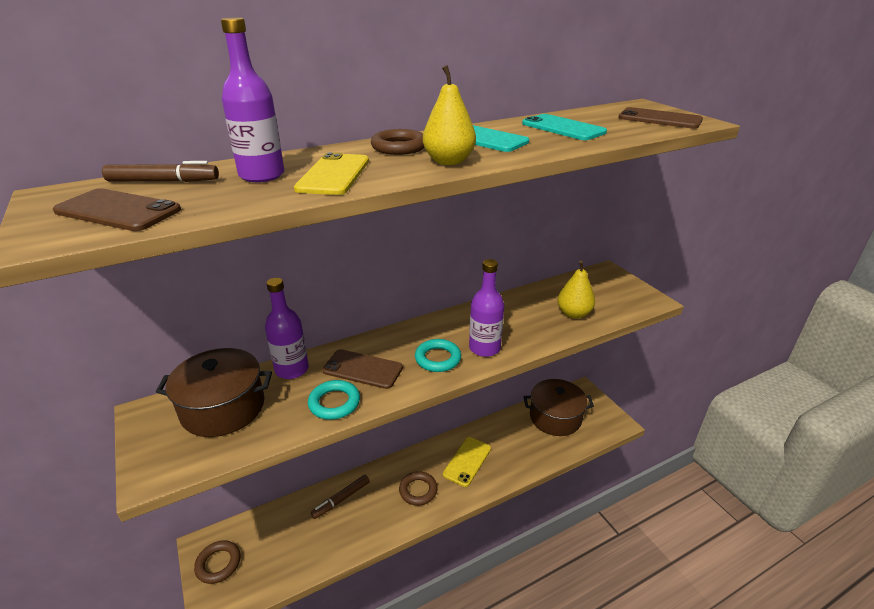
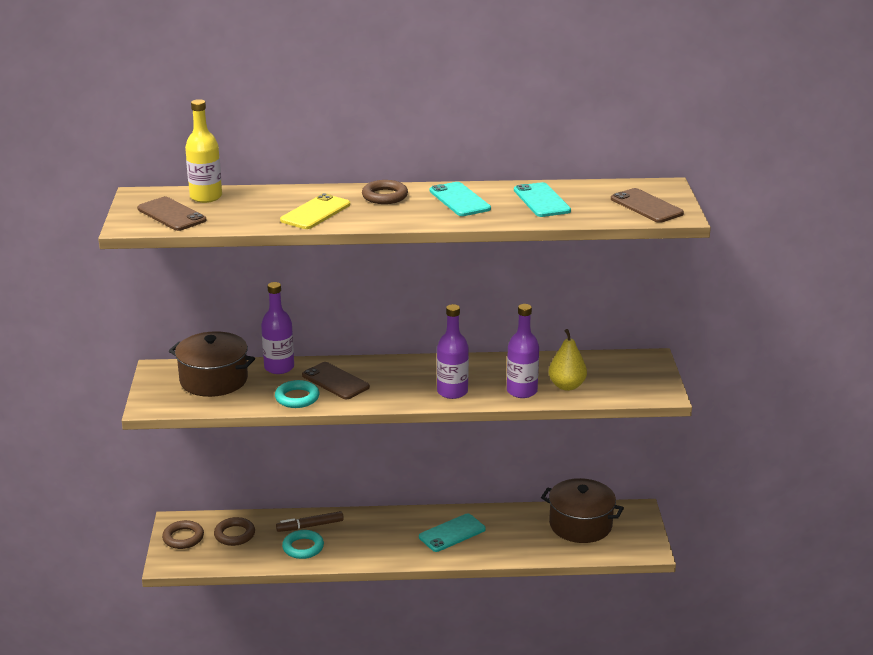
camera: 25 degrees right, 5 degrees down
brown marker [102,161,219,182] -> yellow bottle [185,99,222,203]
purple bottle [221,17,284,182] -> purple bottle moved to [507,304,539,398]
brown ring [399,471,438,506] -> brown ring moved to [214,517,255,546]
turquoise ring [415,339,461,372] -> turquoise ring moved to [282,530,324,559]
yellow pear [423,65,476,165] -> none
yellow phone [443,437,491,487] -> turquoise phone [419,513,486,552]

